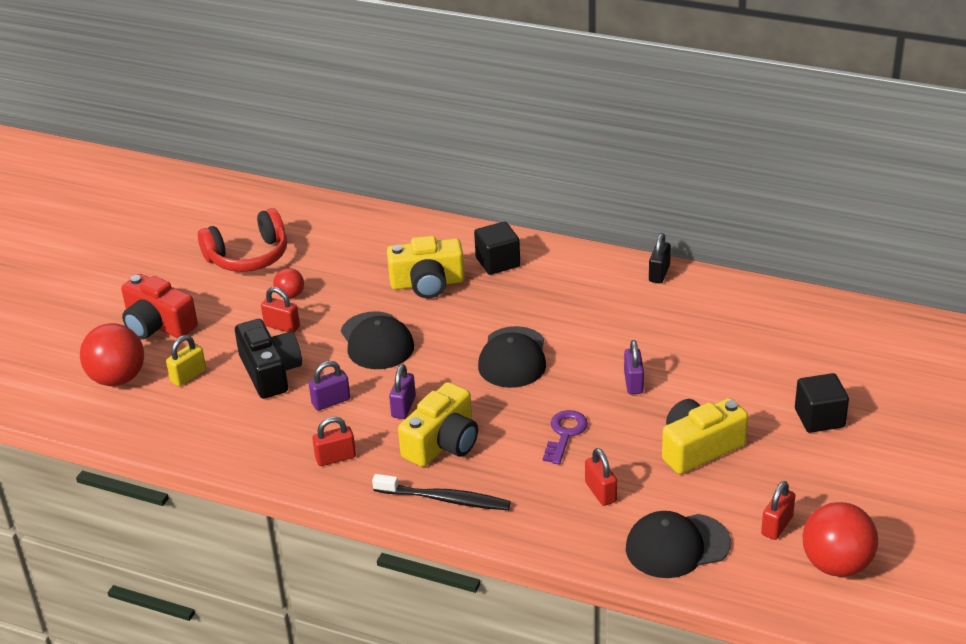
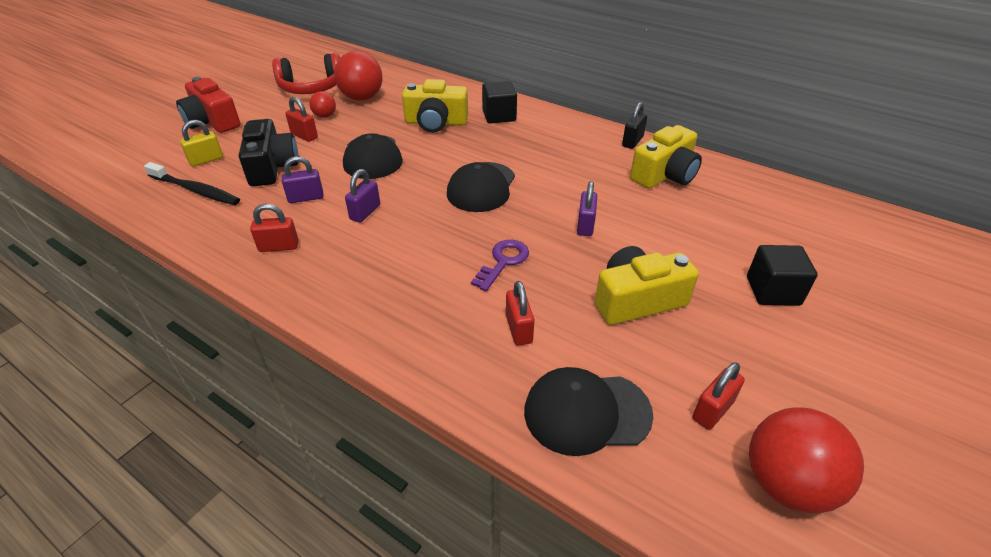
camera: 10 degrees right, 5 degrees up
red ball [80,323,144,386] -> red ball moved to [334,51,383,101]
black toothbrush [372,474,511,510] -> black toothbrush moved to [144,162,240,205]
yellow camera [398,382,478,467] -> yellow camera moved to [630,125,702,189]

